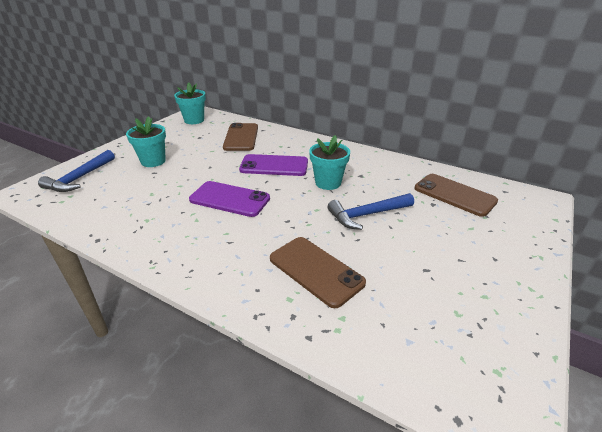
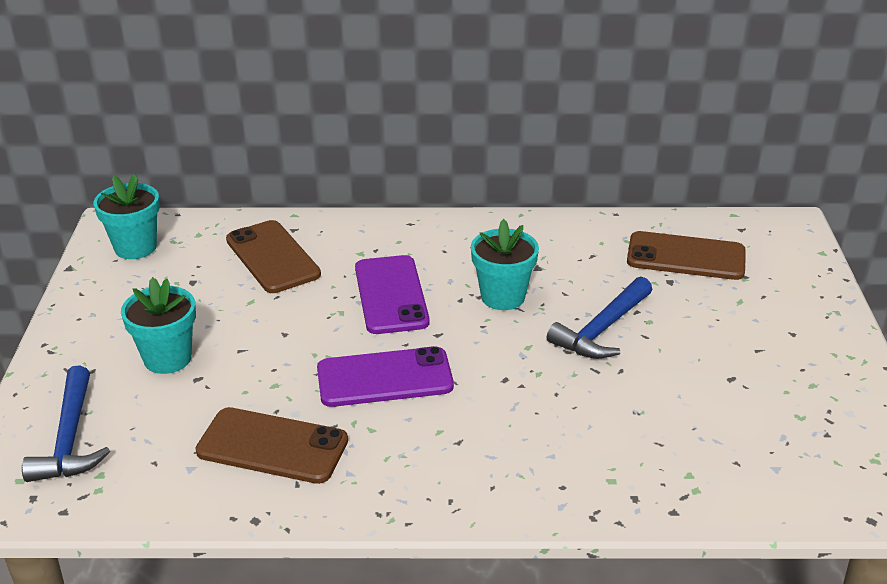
camera: 30 degrees left, 0 degrees up
purple phone [239,154,308,176] -> purple phone turned 75 degrees counterclockwise [355,255,430,334]
brown phone [270,237,366,308] -> brown phone moved to [196,407,348,484]

